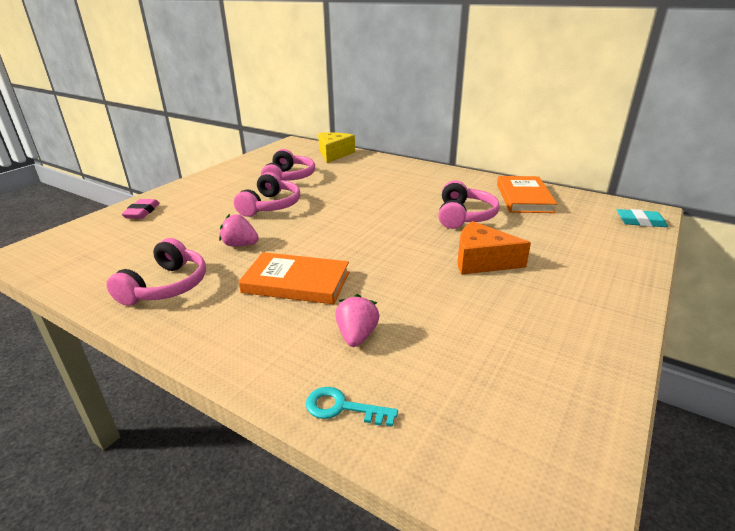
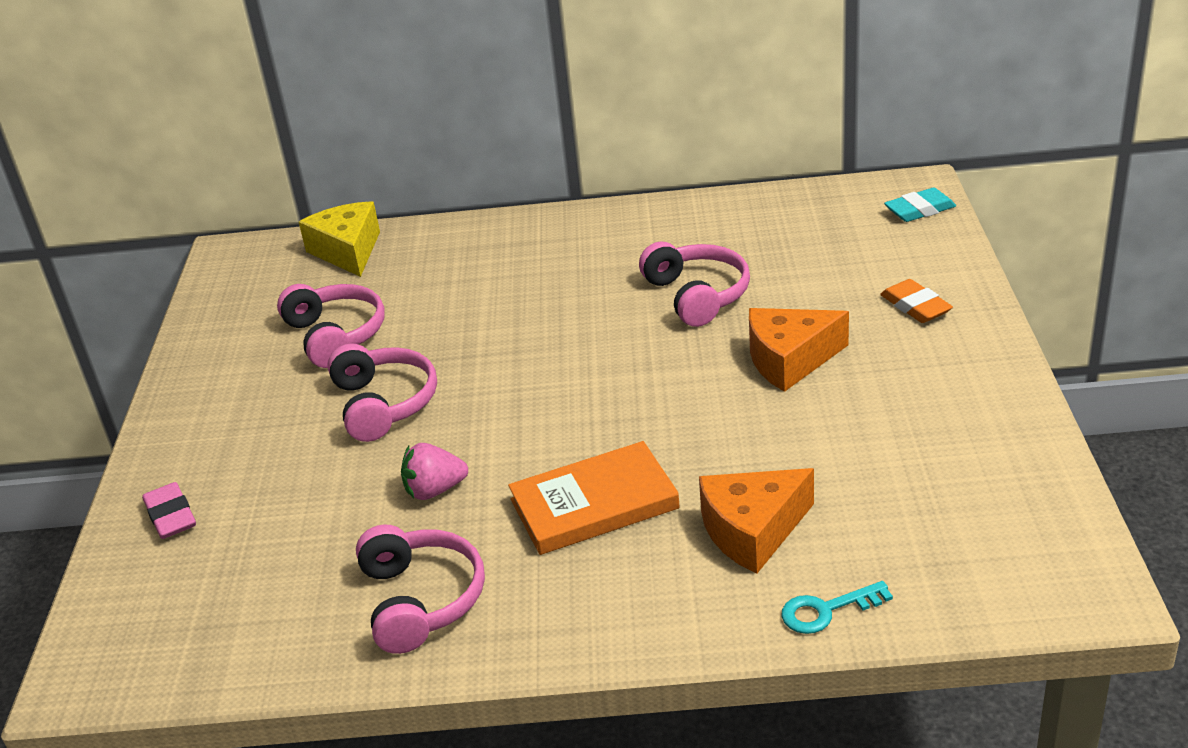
camera: 30 degrees left, 5 degrees up
pink strawberry [335,294,380,347] -> orange cheese [699,468,814,574]
orange book [497,176,557,213] -> none
none -> orange eraser [880,279,953,323]

